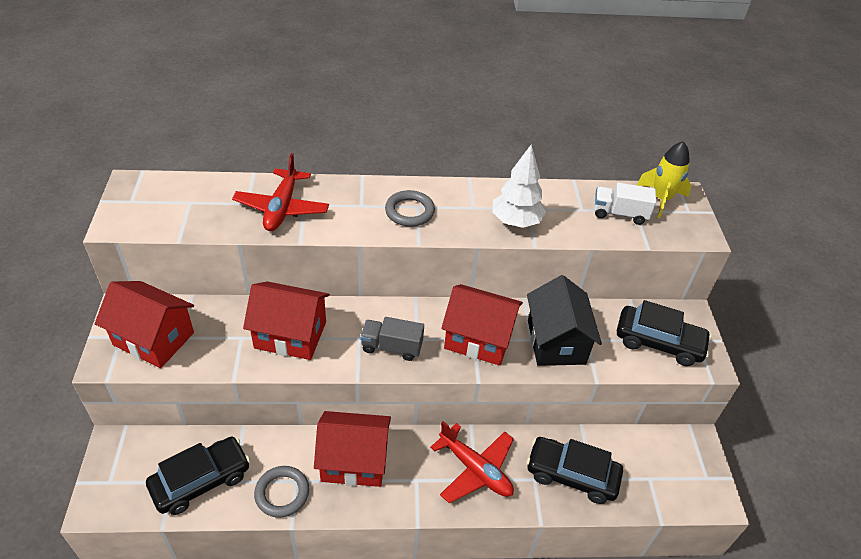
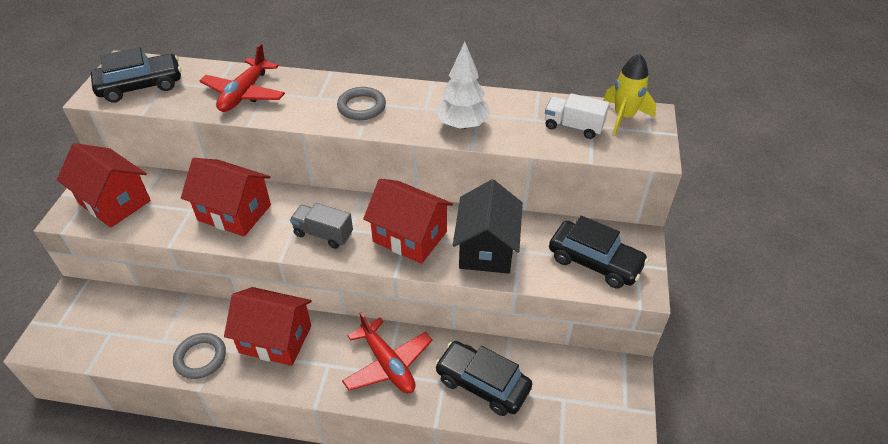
camera: 15 degrees right, 0 degrees up
black car [146,437,250,515] -> black car moved to [91,47,181,103]

